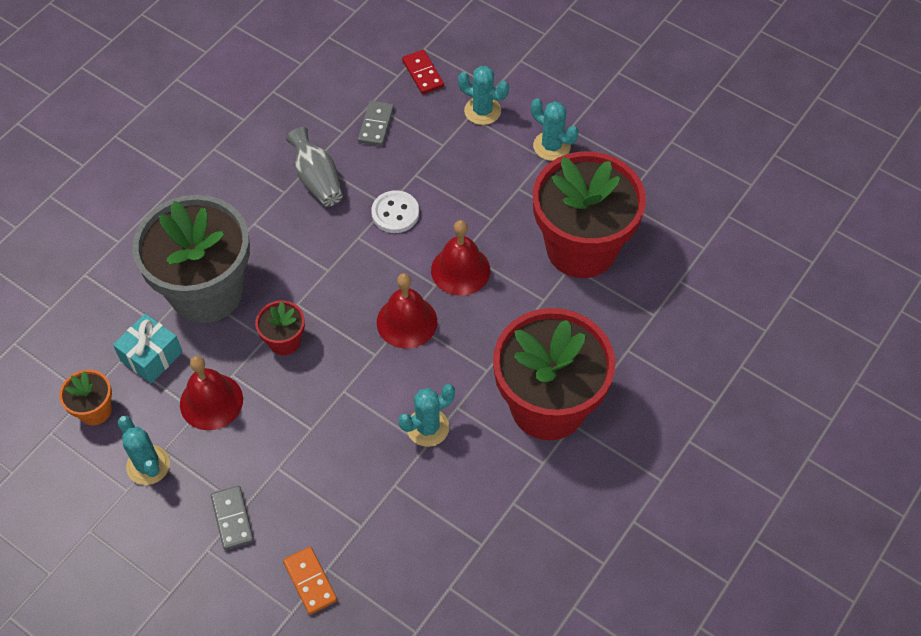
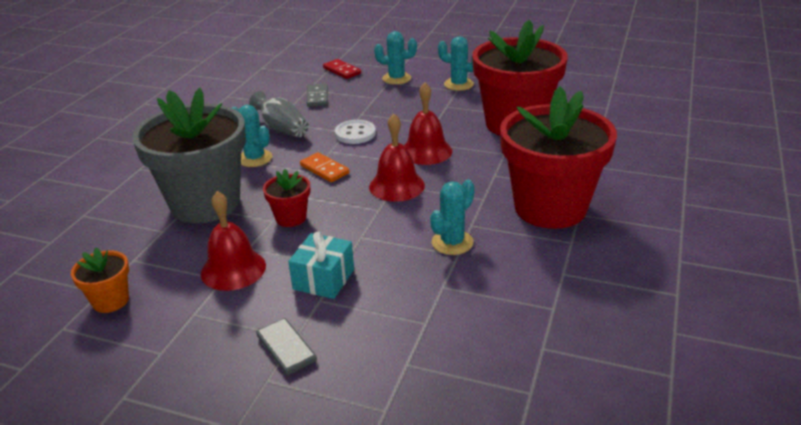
camera: 15 degrees left, 25 degrees down
turquoise gift [113,313,182,383] -> turquoise gift moved to [288,232,354,299]
turquoise cactus [118,416,170,485] -> turquoise cactus moved to [232,105,272,167]
orange domino [283,547,337,615] -> orange domino moved to [300,152,349,182]

